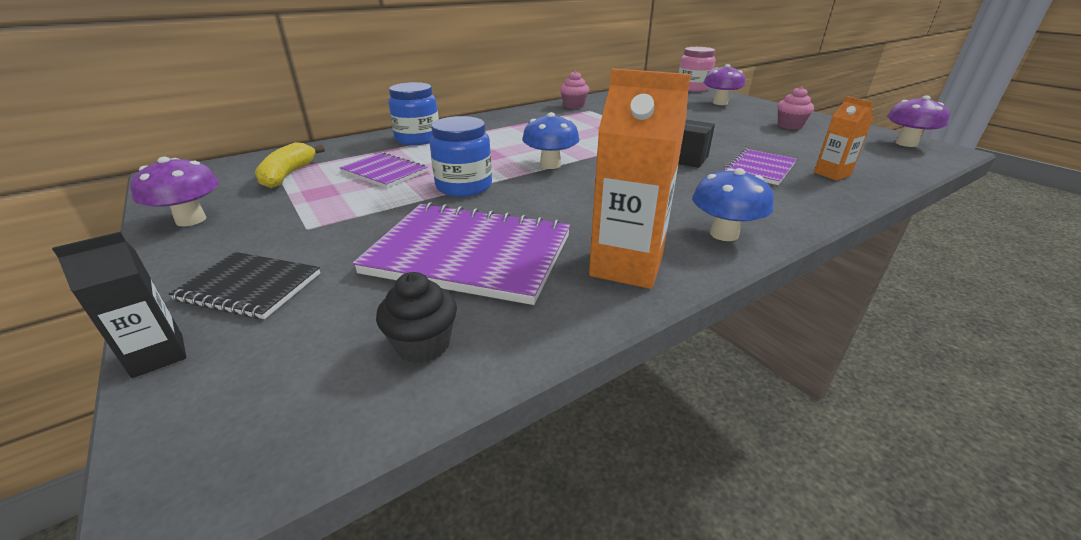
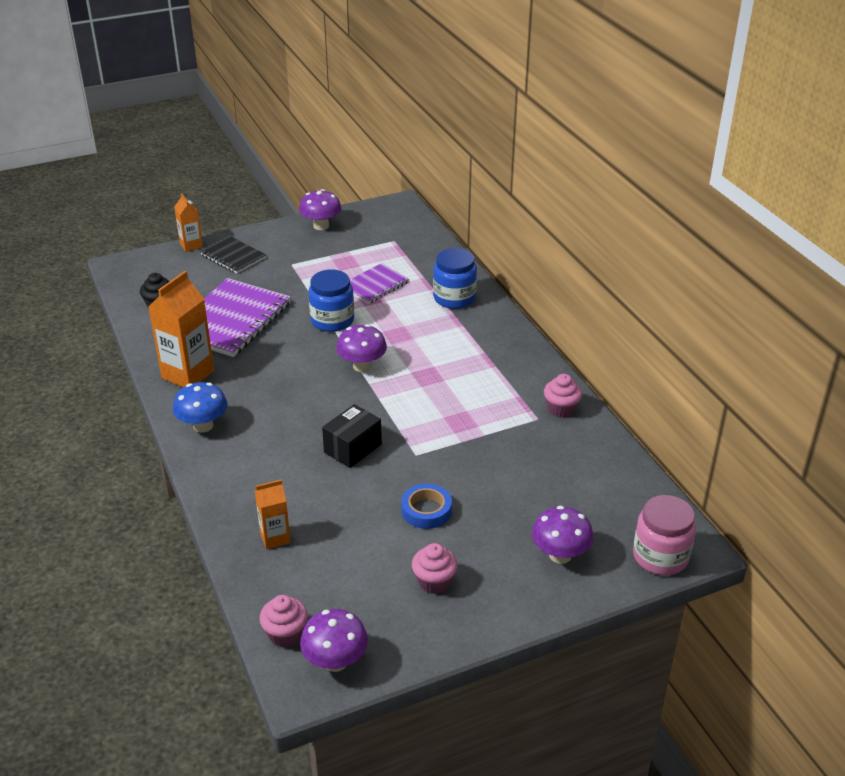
camera: 100 degrees right, 5 degrees up
black carton [52,232,186,378] -> orange carton [174,193,203,252]
black notebook [169,252,320,319] -> black notebook turned 75 degrees counterclockwise [200,236,266,274]
yellow banana [255,142,325,188] -> none
blue mushroom [522,112,579,169] -> purple mushroom [336,324,387,372]
purple notebook [724,148,797,185] -> none
none -> pink cupcake [259,595,308,647]
none -> blue tape [401,484,452,529]

